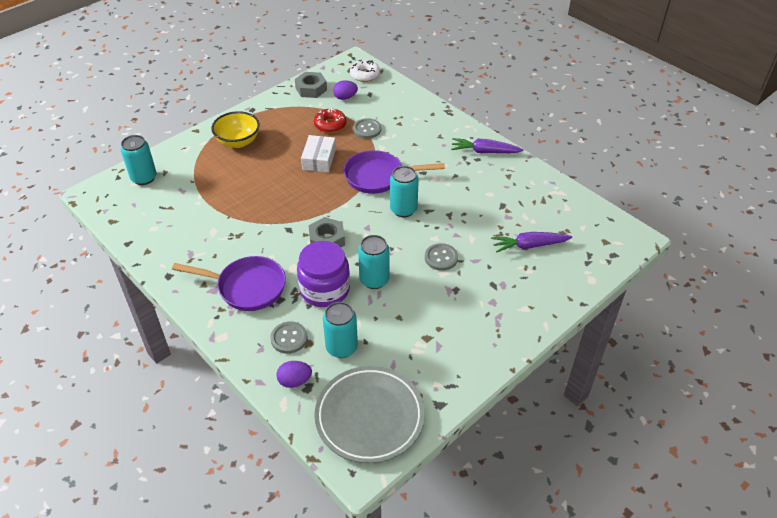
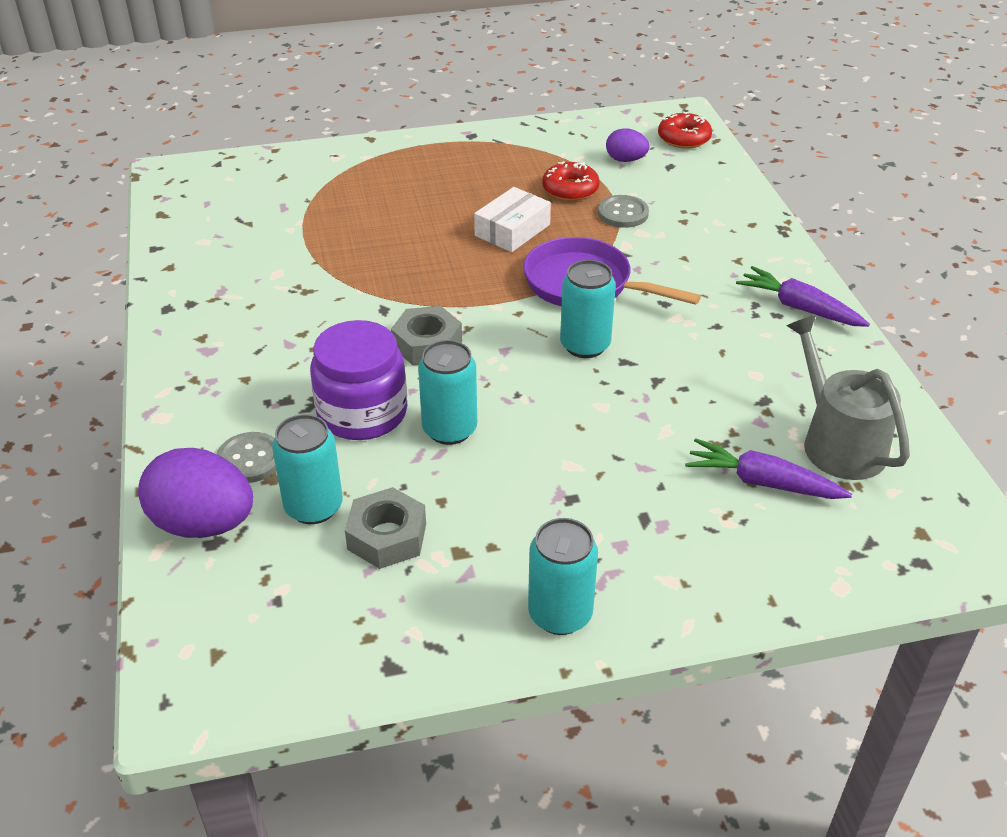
camera: 30 degrees right, 5 degrees down
turquoise can [121,135,157,185] -> turquoise can moved to [528,518,598,635]
purple pan [172,256,286,311] -> none
yellow bowl [211,111,260,148] -> none
purple egg [276,361,312,388] -> purple egg [138,448,253,538], size x1.85
grey nut [295,72,327,98] -> grey nut moved to [345,487,426,569]
grey plate [314,366,425,463] -> none
white donut [350,60,380,82] -> red donut [658,111,712,149]
grey button [425,243,458,271] -> none
none -> grey watering can [787,315,910,480]

